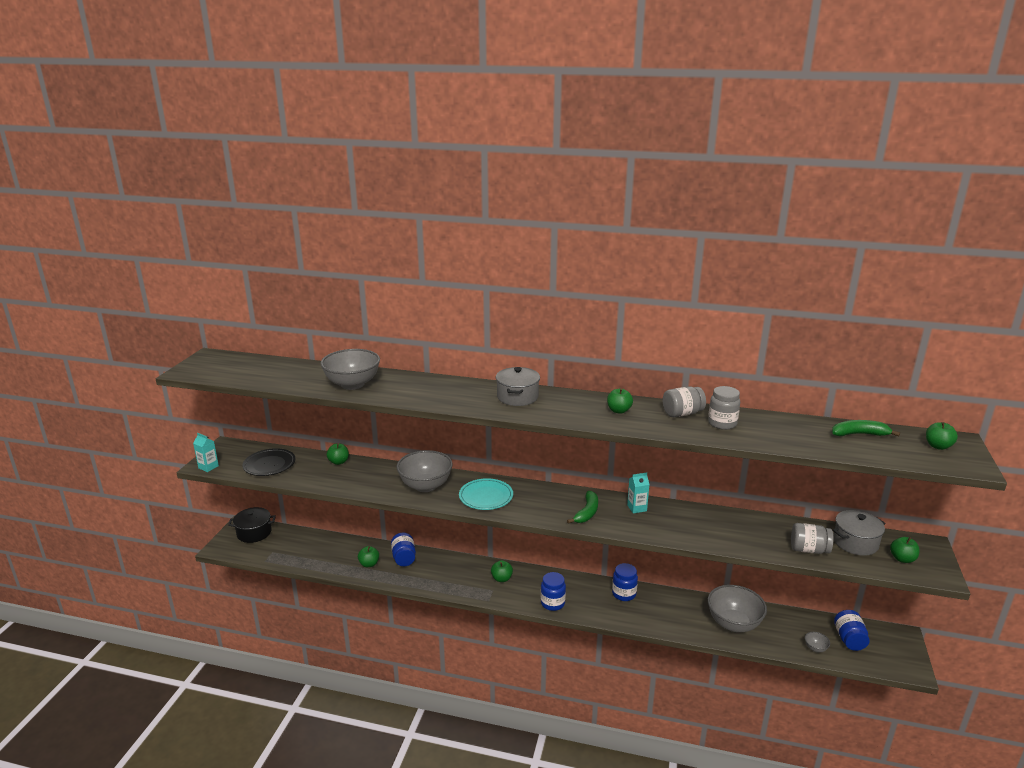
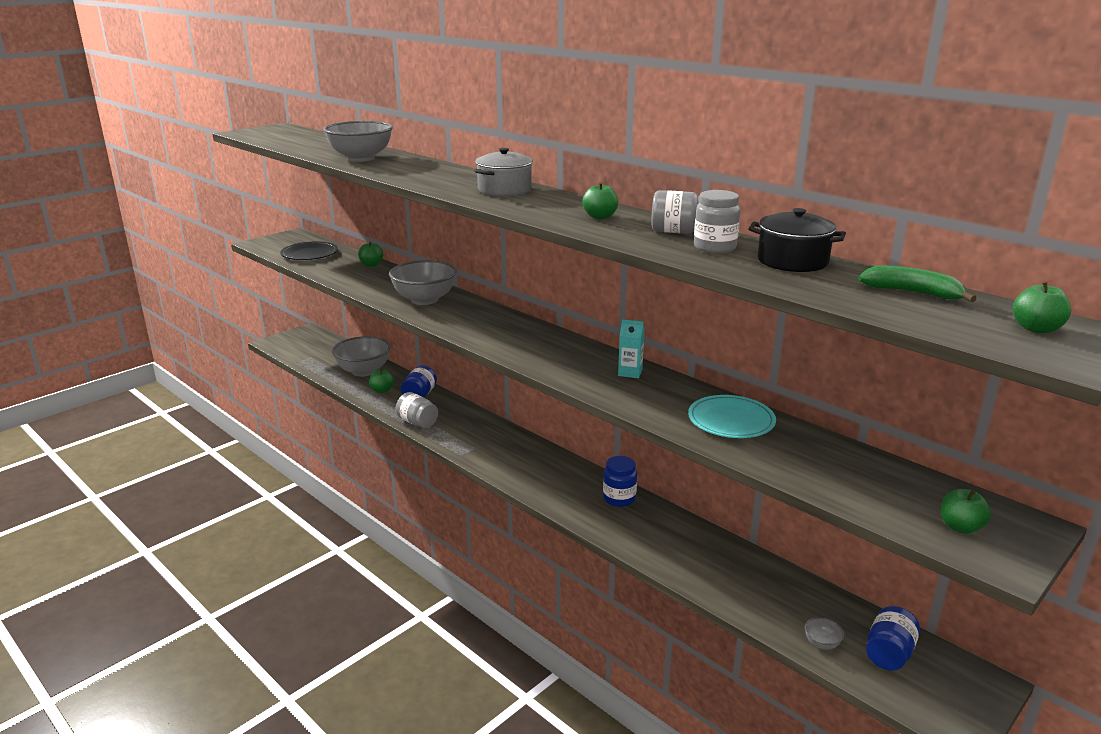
camera: 30 degrees right, 0 degrees up
turquoise carton [193,433,219,472] -> none
black pot [228,507,276,543] -> black pot moved to [748,208,846,272]
turquoise plate [459,478,513,510] -> turquoise plate moved to [688,395,776,438]
green apple [491,560,513,582] -> none
blue jar [541,572,566,611] -> none
green banana [567,491,598,524] -> none
grey bowl [708,585,767,632] -> grey bowl moved to [332,336,390,377]
grey jar [791,523,833,554] -> grey jar moved to [396,392,438,428]
grey pot [833,510,886,556] -> none

